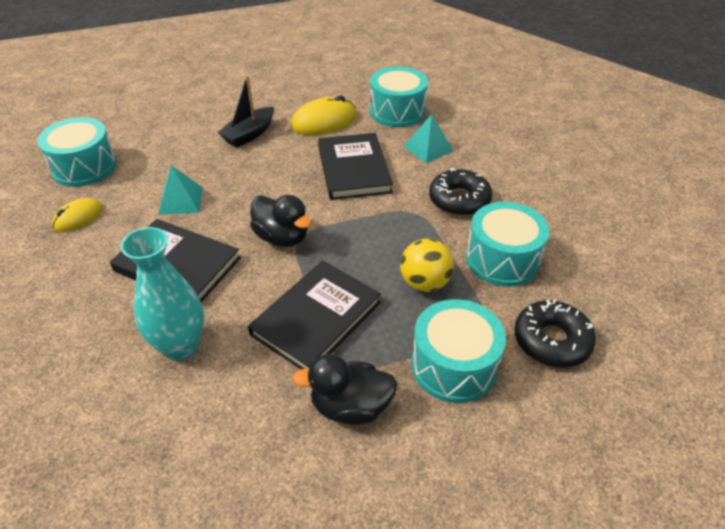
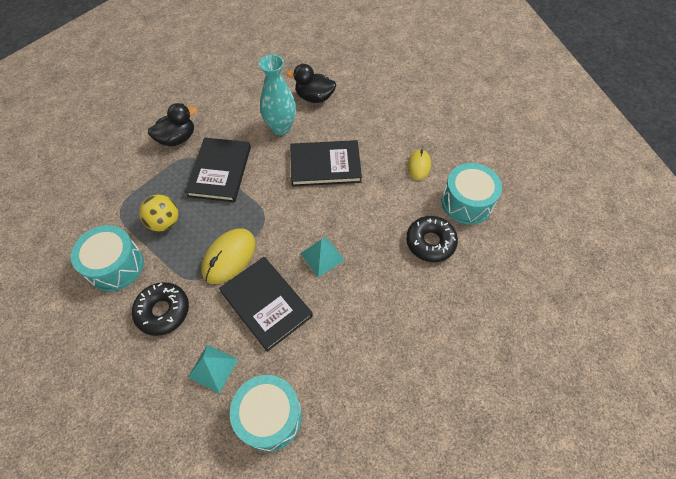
camera: 150 degrees right, 15 degrees up
turquoise pyramid [158,165,203,215] -> turquoise pyramid moved to [300,237,345,277]
black boat [218,75,274,148] -> none
black duck [250,195,311,247] -> black duck moved to [287,64,336,103]
yellow mouse [290,95,357,135] -> yellow mouse moved to [201,229,256,284]
turquoise drum [411,299,506,403] -> none
black donut [514,299,596,367] -> black donut moved to [406,216,458,262]

